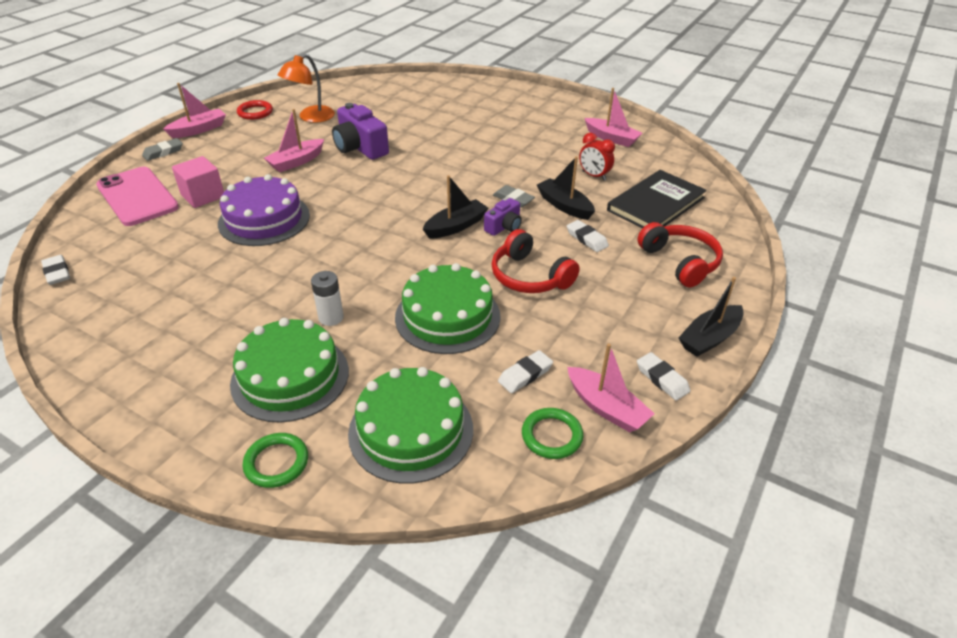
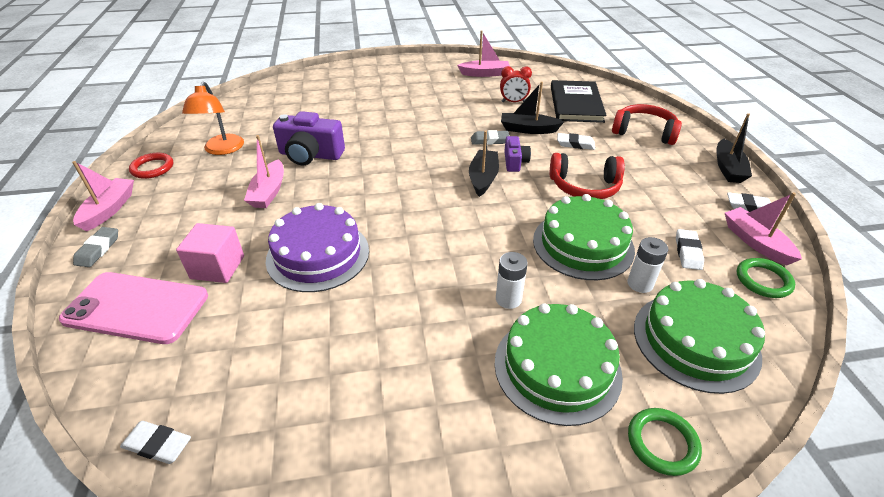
camera: 40 degrees left, 0 degrees up
pink boat [567,343,655,432] -> pink boat turned 120 degrees counterclockwise [725,192,802,265]
none -> white battery [627,237,668,293]

